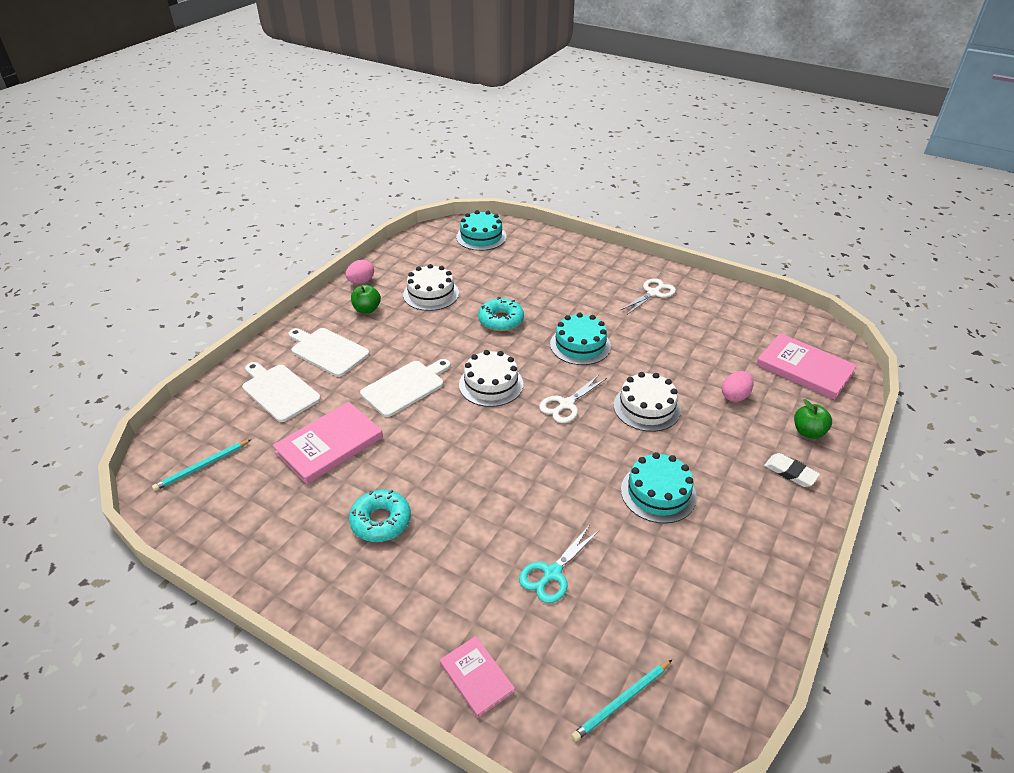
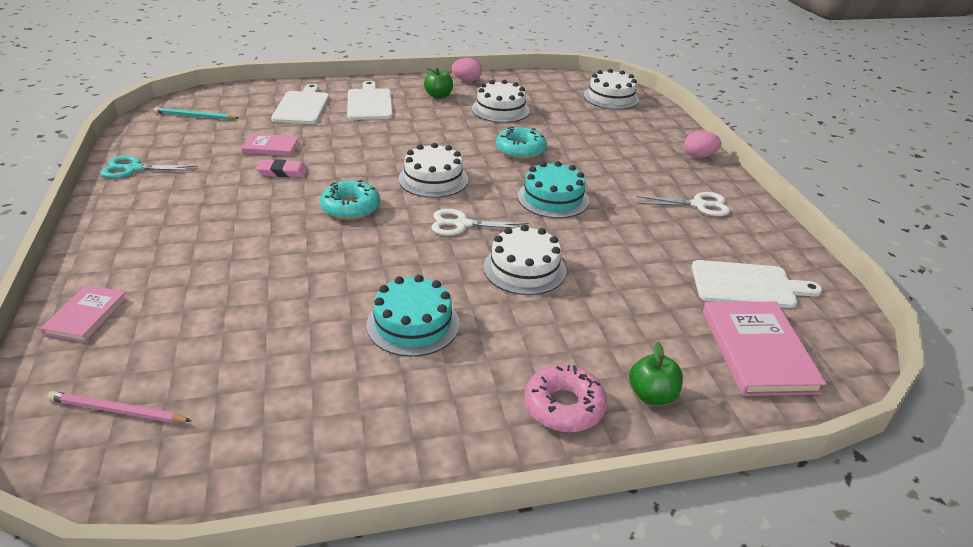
camera: 45 degrees right, 5 degrees down
pink book [273,402,383,485] -> pink book [241,133,300,156], size x0.58
turquoise donut [349,489,411,542] -> turquoise donut moved to [320,180,380,220]
white cutting board [360,359,451,417] -> white cutting board moved to [692,260,822,308]
turquoise cake [456,210,507,251] -> white cake [584,69,639,110]
turquoise scissors [519,526,599,603] -> turquoise scissors moved to [101,156,198,178]
turquoise pencil [571,660,672,741] -> pink pencil [47,391,192,423]
pink egg [722,371,754,402] -> pink egg moved to [684,131,721,158]
white eraser [764,453,820,487] -> pink donut [525,365,607,432]
none -> pink eraser [256,159,308,177]

